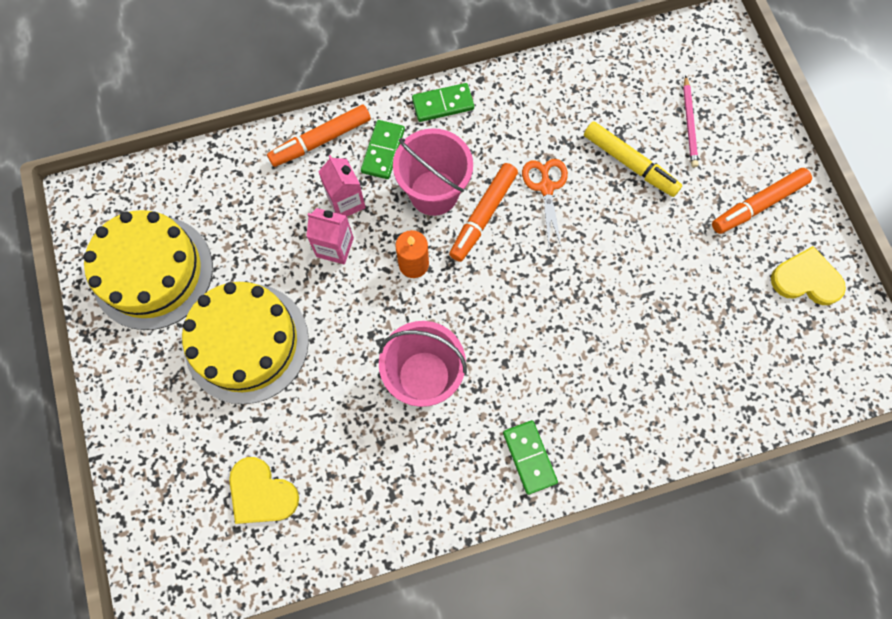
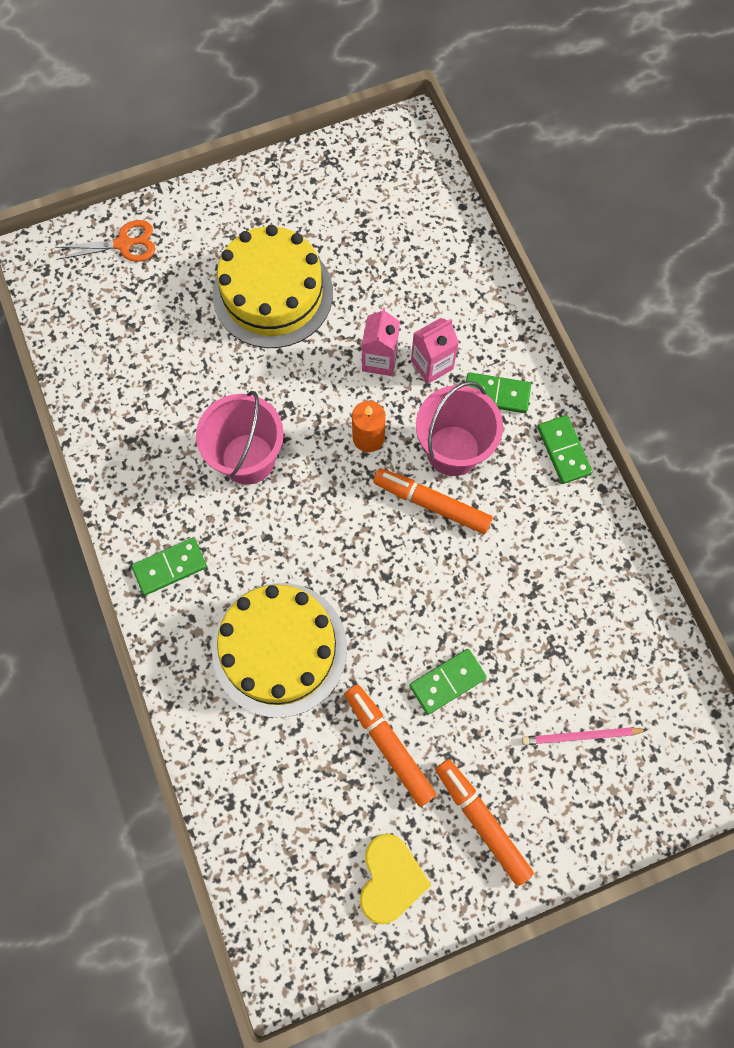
camera: 85 degrees right, 0 degrees up
yellow cake [84,210,213,330] -> yellow cake moved to [212,583,347,718]
yellow heart [229,457,299,524] -> none
orange marker [267,105,371,167] -> orange marker moved to [345,684,436,807]
orange scissors [522,159,568,248] -> orange scissors moved to [55,220,155,262]
yellow marker [584,121,683,197] -> none
none -> green domino [410,649,487,715]

